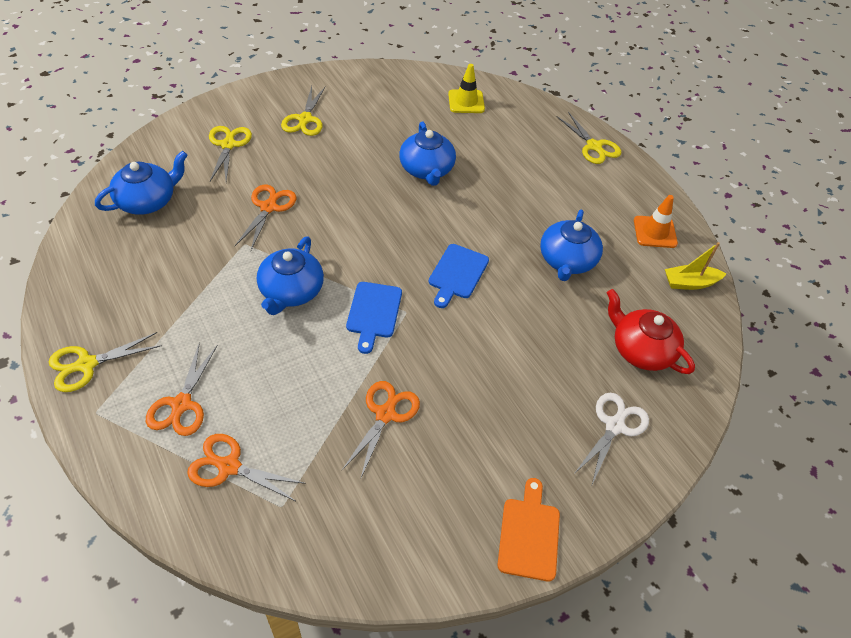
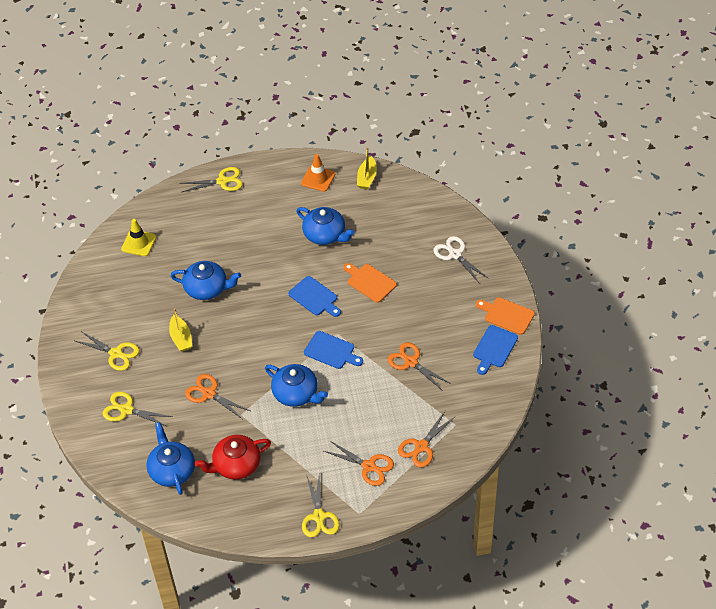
camera: 65 degrees left, 0 degrees up
red teapot [607,289,695,374] -> red teapot moved to [195,435,271,480]
none -> yellow boat [169,308,193,352]
none -> orange cutting board [343,263,397,303]
none -> blue cutting board [473,325,518,375]

